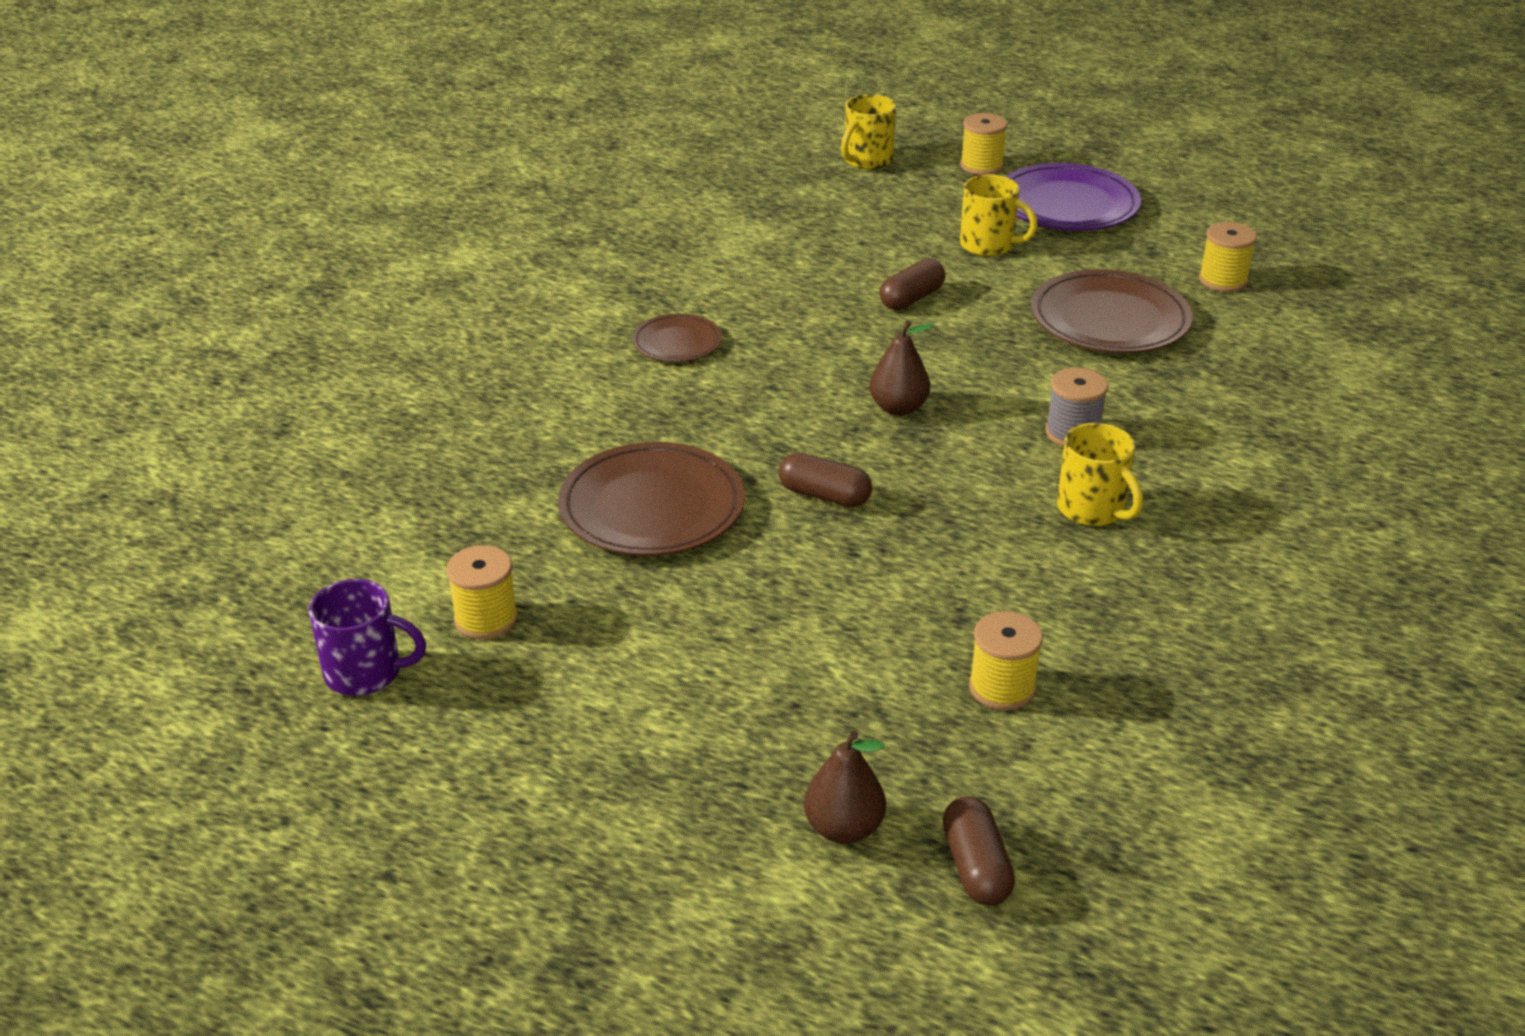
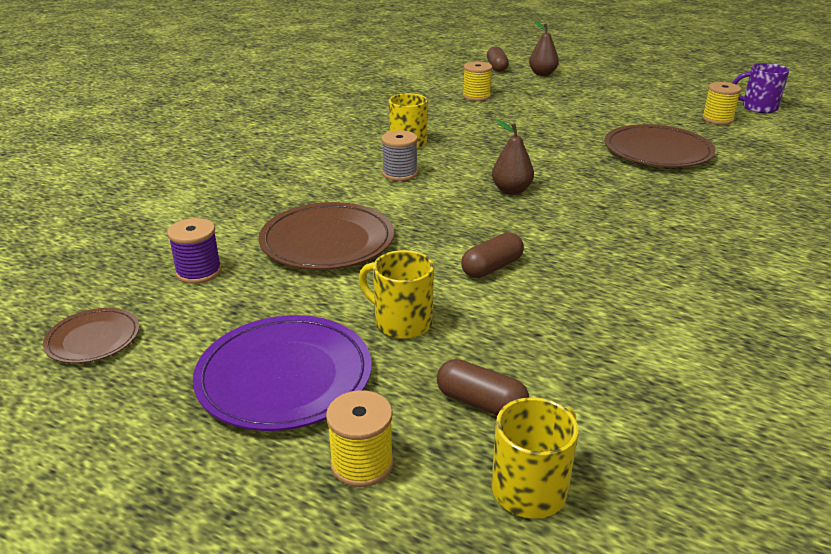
camera: 175 degrees left, 5 degrees down
brown plate [632,314,722,362] -> brown plate moved to [43,308,139,364]
brown capsule [779,453,872,507] -> brown capsule moved to [437,359,529,416]
yellow spool [1199,222,1257,292] -> purple spool [167,218,222,284]

